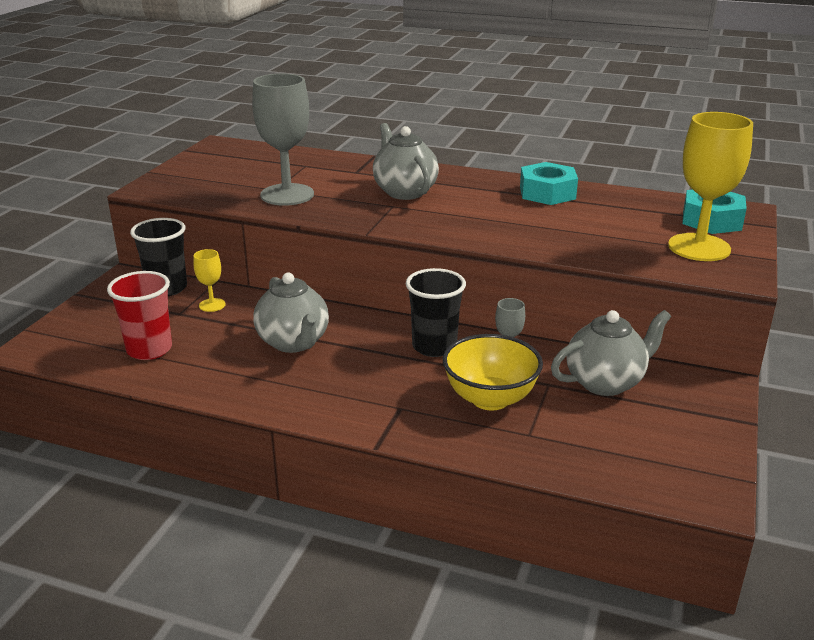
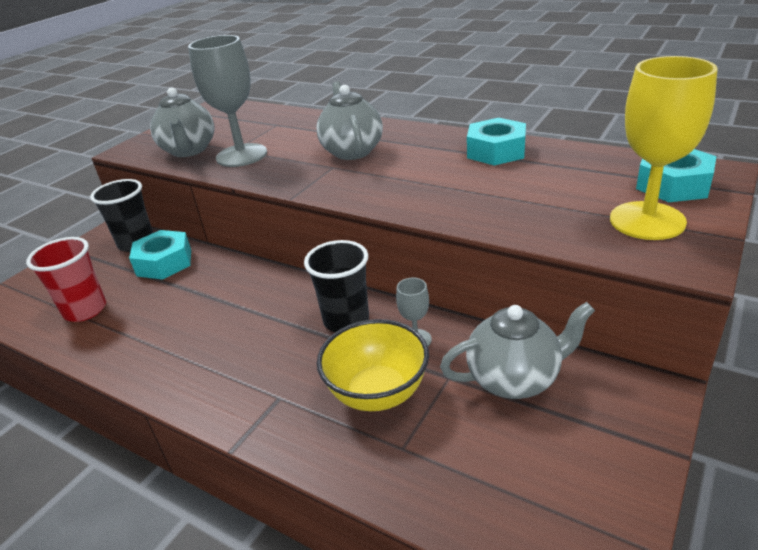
camera: 15 degrees right, 5 degrees up
yellow goblet [193,249,226,312] -> turquoise nut [129,230,191,280]
grey teapot [253,273,329,353] -> grey teapot moved to [150,87,214,157]

